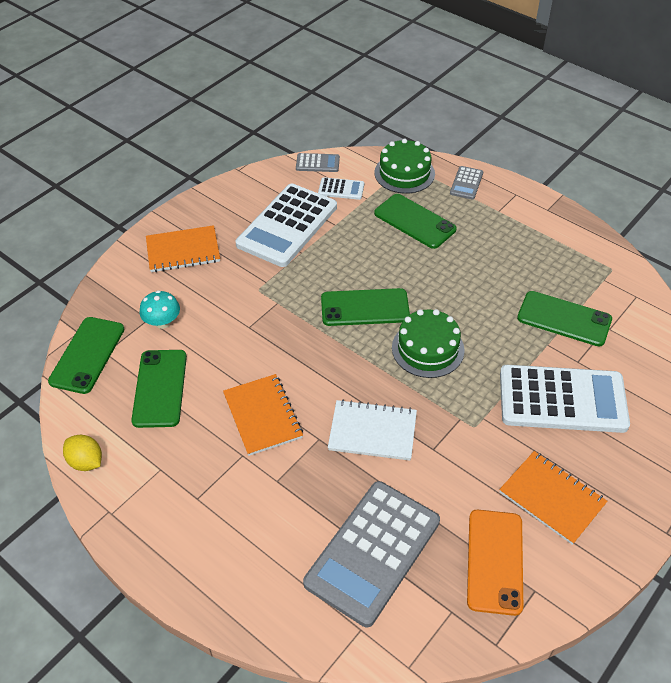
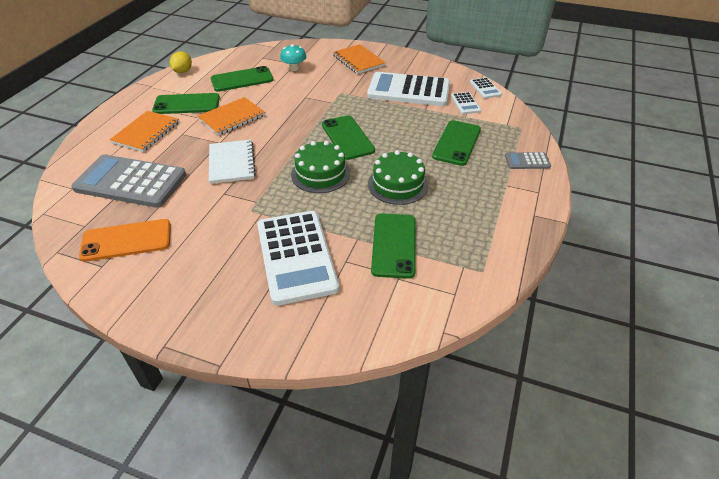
camera: 70 degrees right, 5 degrees down
green phone [48,317,125,394] -> green phone moved to [152,93,220,114]
grey calculator [296,153,340,172] -> white calculator [470,77,502,99]
green cake [374,139,435,193] -> green cake moved to [368,150,429,205]
orange notebook [499,451,607,545] -> orange notebook moved to [109,111,179,152]

